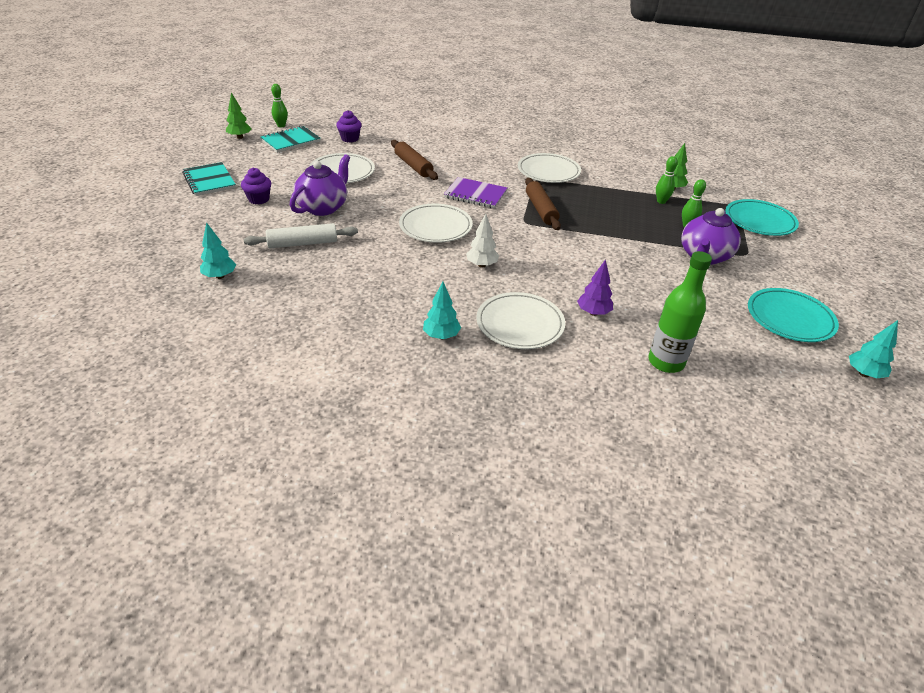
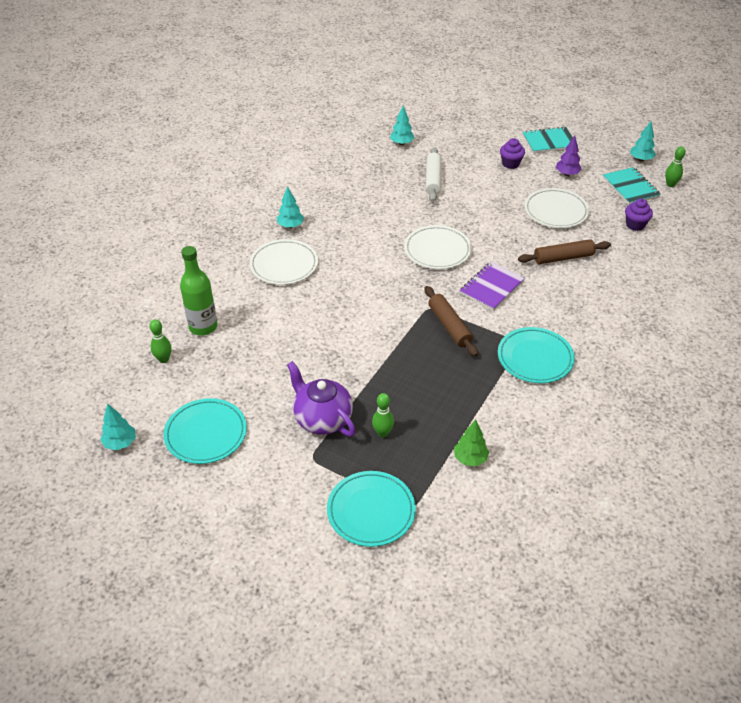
camera: 110 degrees right, 5 degrees up
green tree [226,92,252,139] -> turquoise tree [630,121,656,161]
purple teapot [290,154,350,216] -> none
white tree [466,214,499,268] -> none
white plate [518,153,581,183] -> turquoise plate [498,327,575,383]
brown rolling pin [525,178,561,230] -> brown rolling pin turned 60 degrees clockwise [425,286,478,357]
purple tree [577,259,613,316] -> purple tree moved to [556,136,582,176]
green bowling pin [656,156,678,204] -> green bowling pin moved to [149,319,172,363]

